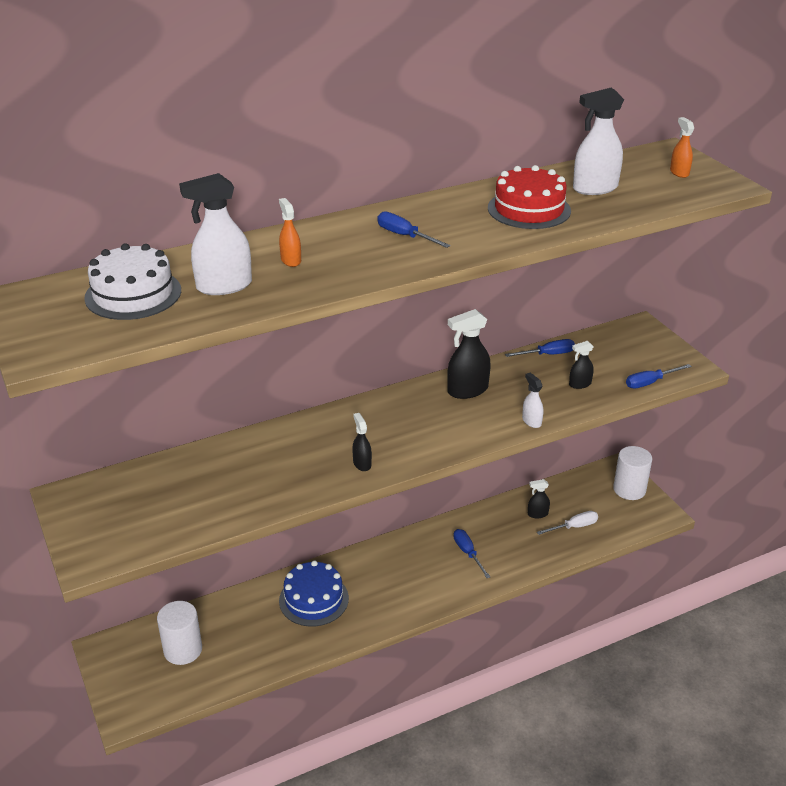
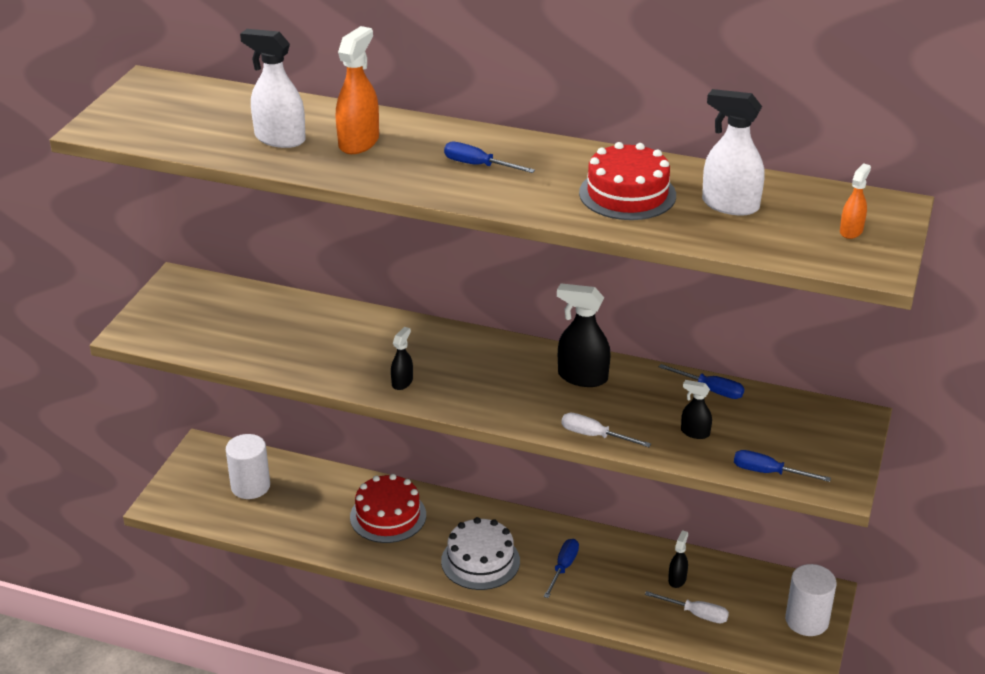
camera: 45 degrees right, 0 degrees up
white cake [84,243,181,320] -> white cake moved to [441,517,520,590]
orange spray bottle [279,198,301,267] -> orange spray bottle [336,26,379,154], size x1.81
blue cake [279,560,349,626] -> red cake [350,474,426,543]
blue screwdriver [378,211,451,248] -> blue screwdriver turned 60 degrees counterclockwise [444,142,535,173]
white spray bottle [522,373,543,428] -> white screwdriver [562,413,651,447]
black spray bottle [528,479,550,518] -> black spray bottle turned 75 degrees clockwise [668,530,688,588]

